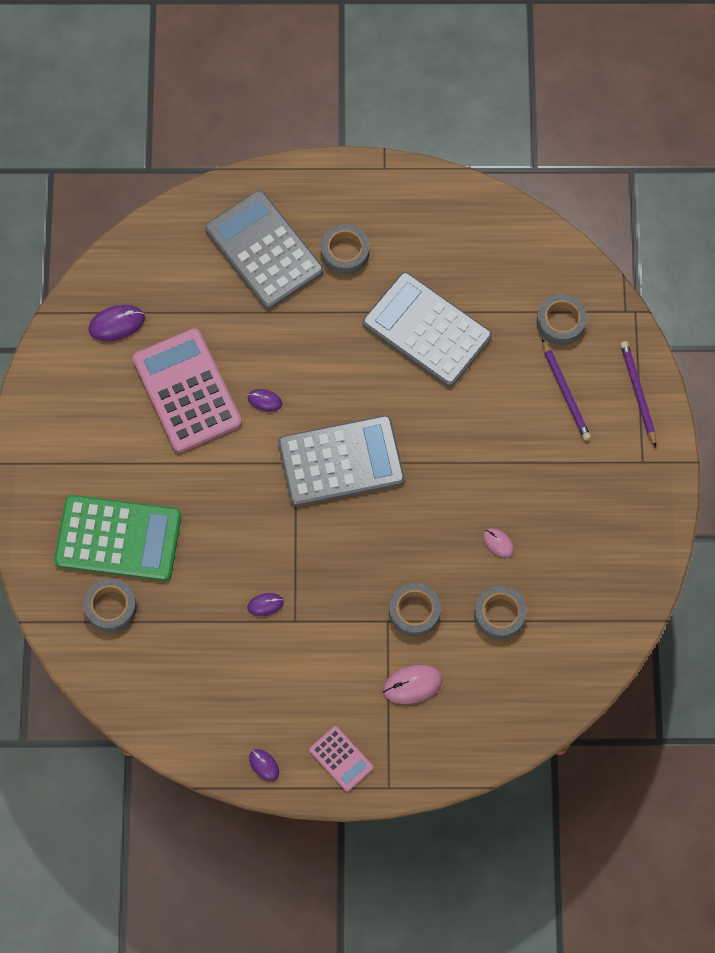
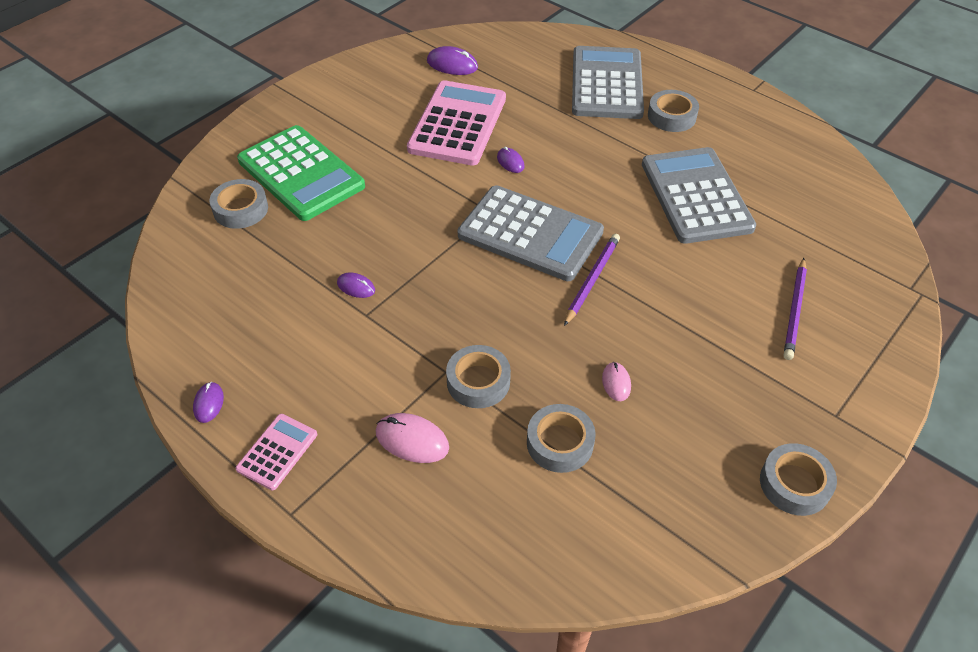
camera: 40 degrees right, 20 degrees down
pink calculator [309,726,373,792] -> pink calculator turned 150 degrees counterclockwise [236,414,317,490]
grey tape [537,294,587,345] -> grey tape moved to [760,443,837,516]
purple pencil [621,341,656,447] -> purple pencil moved to [564,234,620,326]

